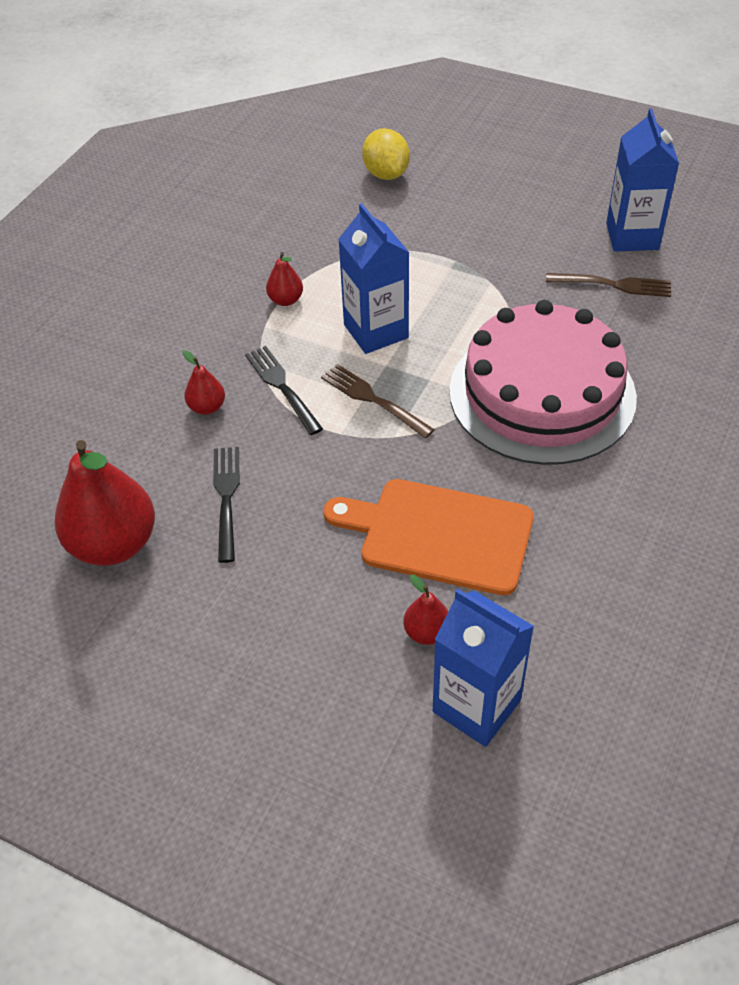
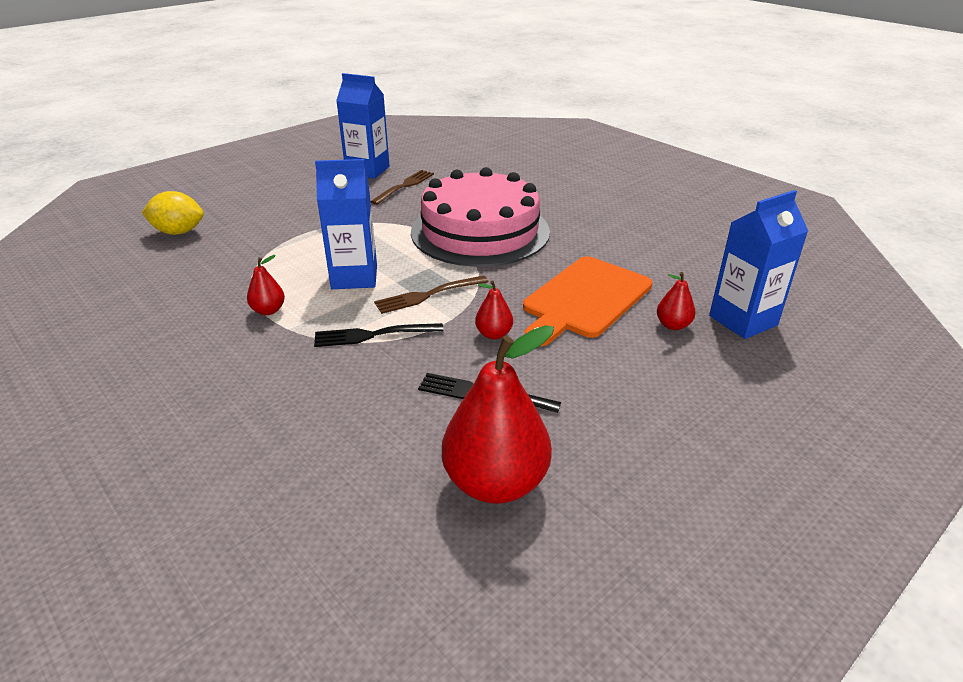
camera: 70 degrees left, 15 degrees down
red pear [182,350,225,415] -> red pear moved to [475,280,513,340]

